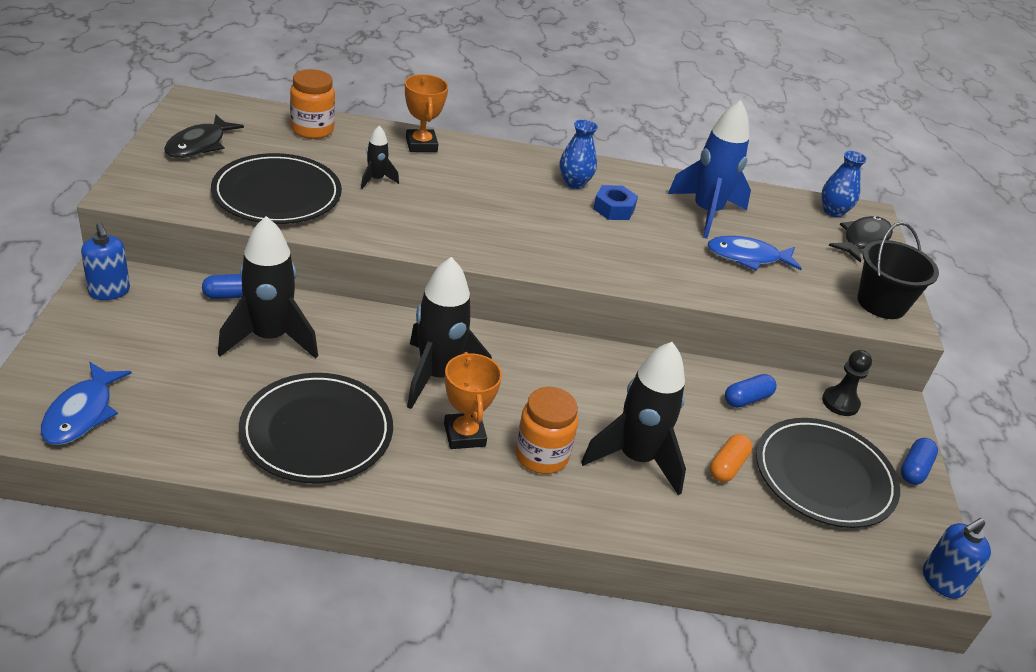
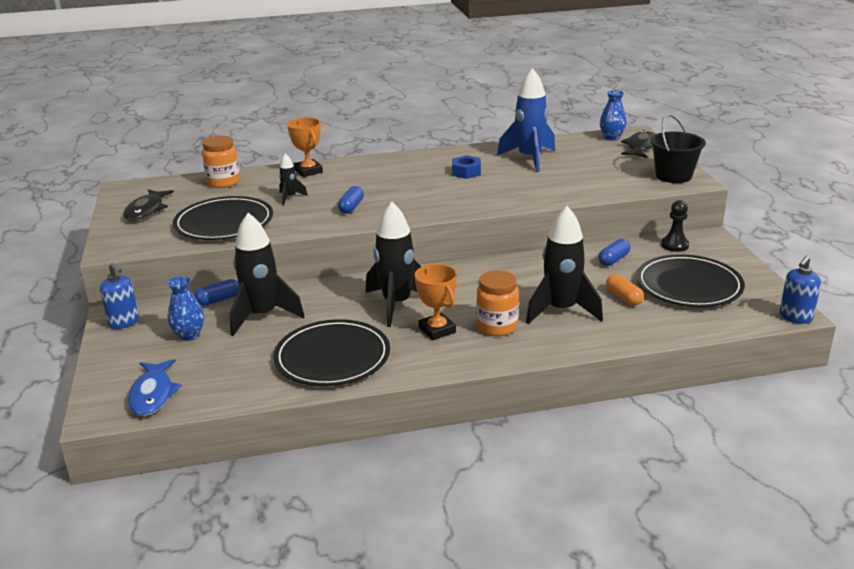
camera: 10 degrees left, 10 degrees down
blue vase [560,120,598,189] -> blue vase moved to [167,276,204,341]
blue fish [708,236,802,271] -> none
orange capsule [710,434,752,482] -> orange capsule turned 45 degrees counterclockwise [606,274,644,306]
blue capsule [901,438,938,485] -> blue capsule moved to [338,186,364,214]

